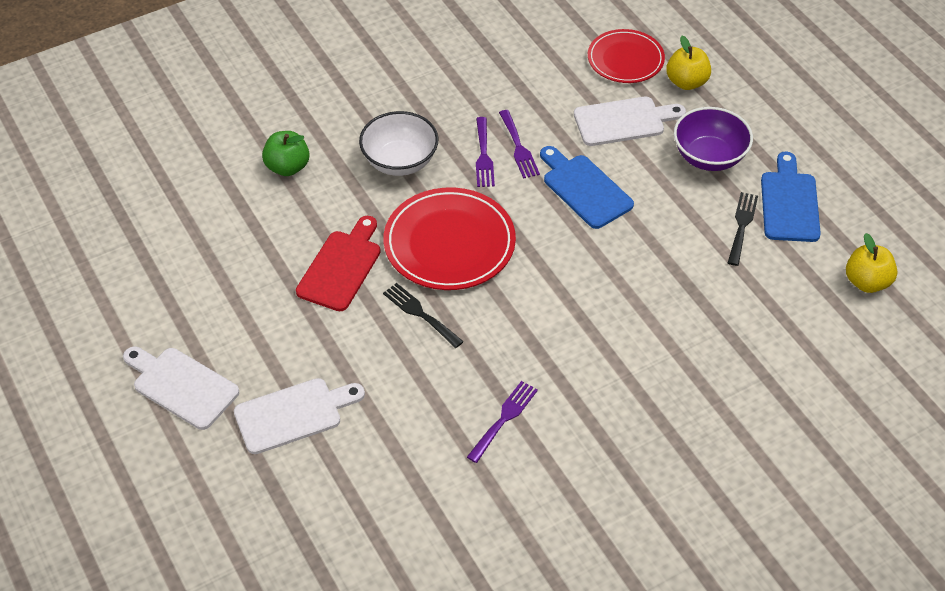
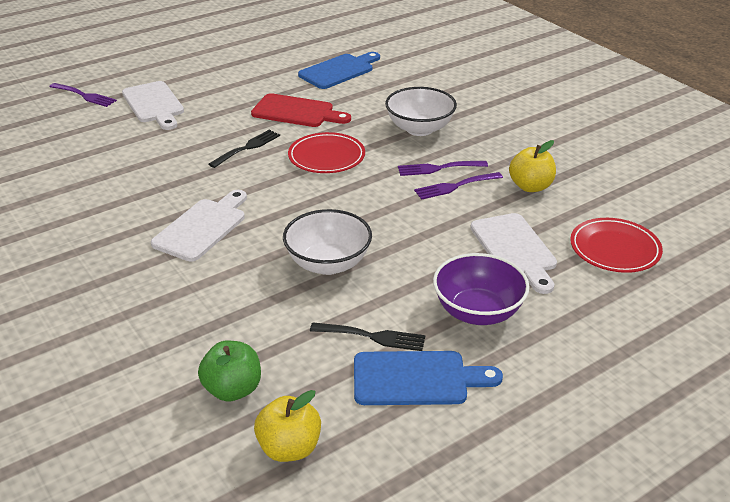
camera: 85 degrees right, 15 degrees down
white cutting board [123,347,239,430] -> white cutting board moved to [151,190,247,262]
green apple [262,131,310,176] -> green apple moved to [198,341,261,402]
red plate [383,187,516,290] -> red plate [288,132,365,173], size x0.65
purple fork [467,381,538,463] -> purple fork moved to [49,83,117,107]
blue cutting board [540,146,634,229] -> blue cutting board moved to [298,52,380,89]
yellow apple [666,36,711,90] -> yellow apple moved to [509,140,556,192]
none -> white bowl [283,209,372,275]

